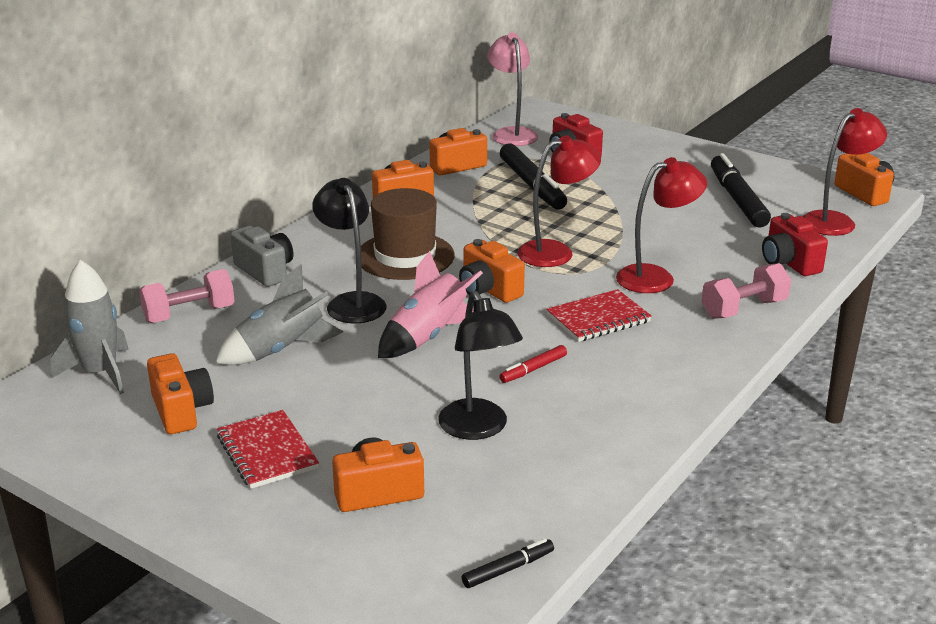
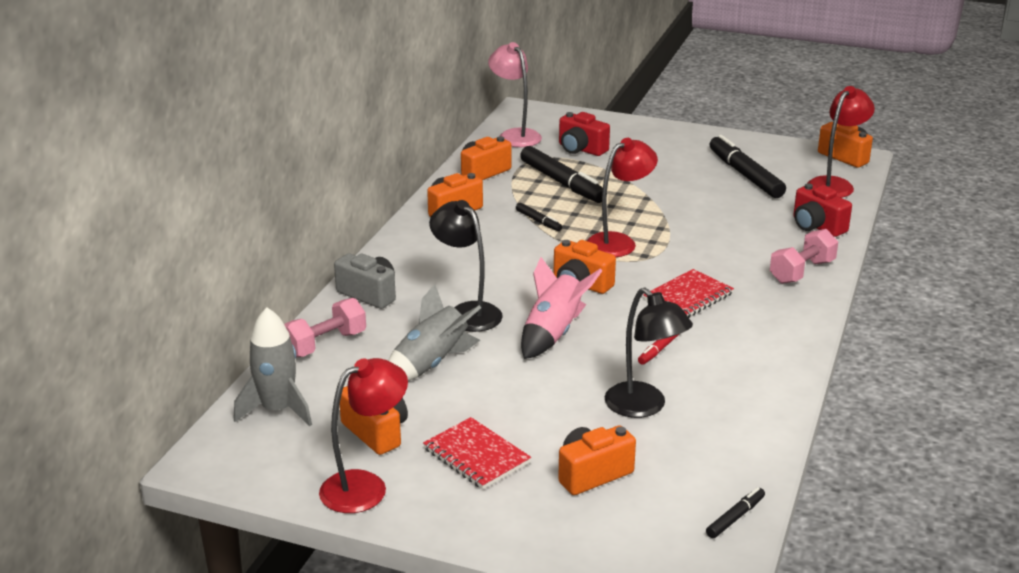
camera: 15 degrees left, 0 degrees up
brown hat [361,188,454,280] -> none
red lamp [616,157,707,293] -> red lamp moved to [319,358,408,513]
none -> black marker [516,203,562,231]

